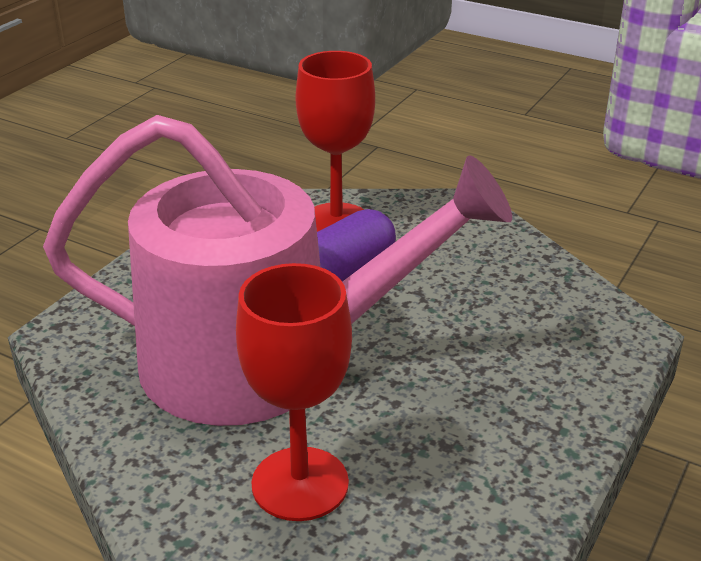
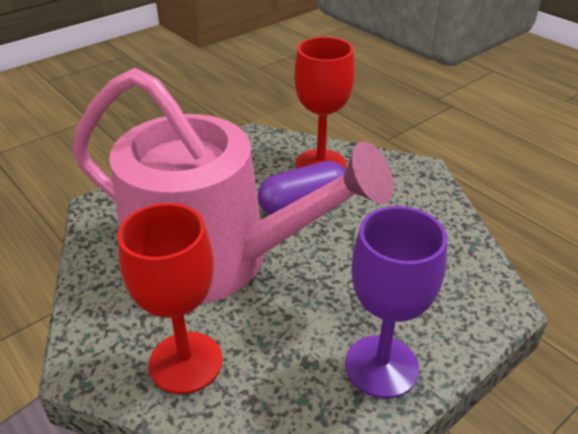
camera: 20 degrees right, 5 degrees up
none -> purple goblet [345,206,447,398]

